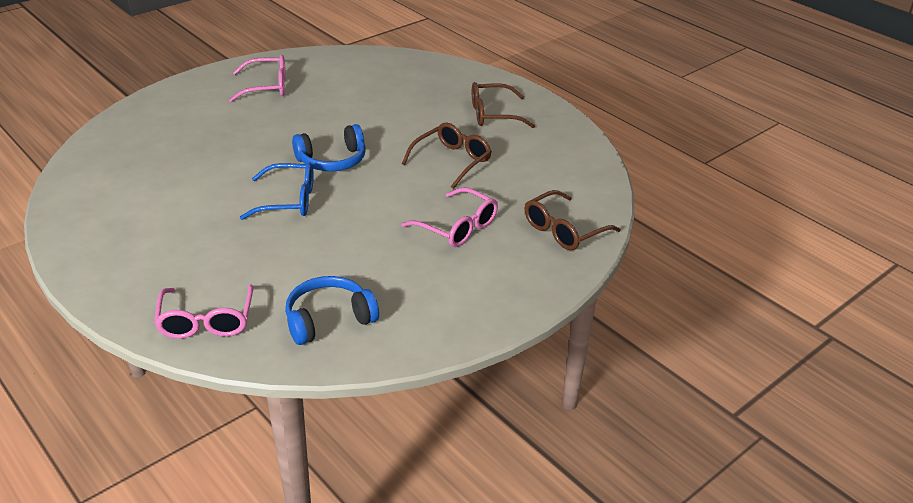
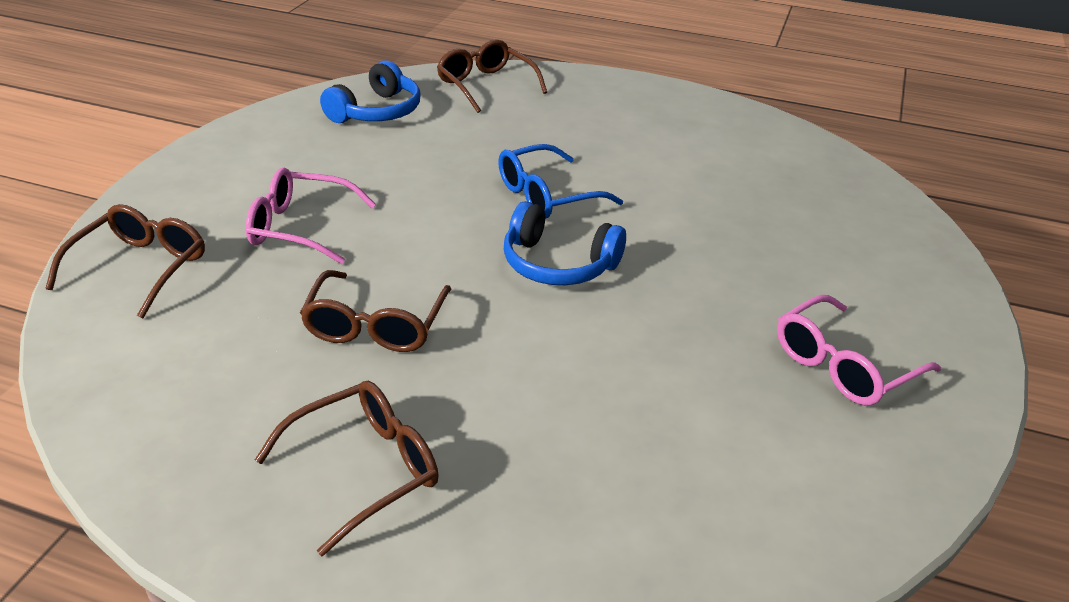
camera: 150 degrees right, 0 degrees up
pink glasses [154,285,254,339] -> brown glasses [437,39,547,113]
blue headphones [292,124,366,171] -> blue headphones turned 105 degrees counterclockwise [504,201,626,285]

